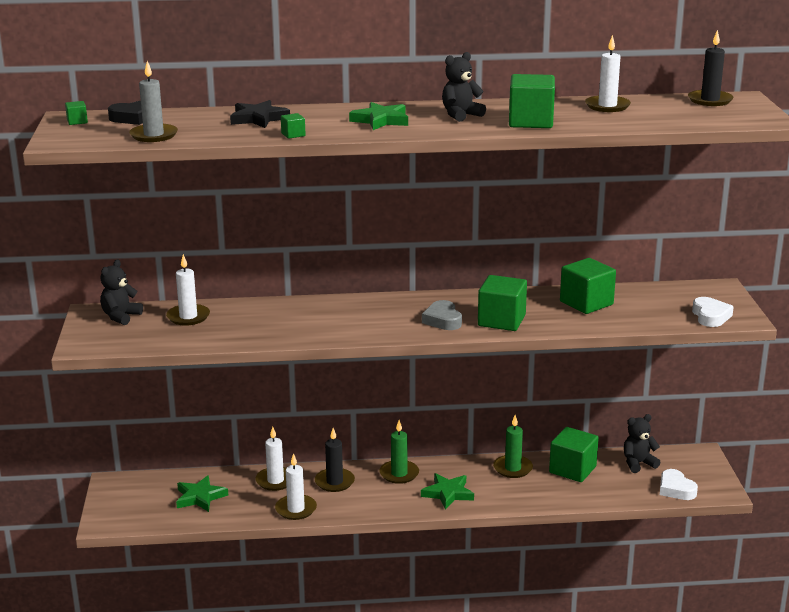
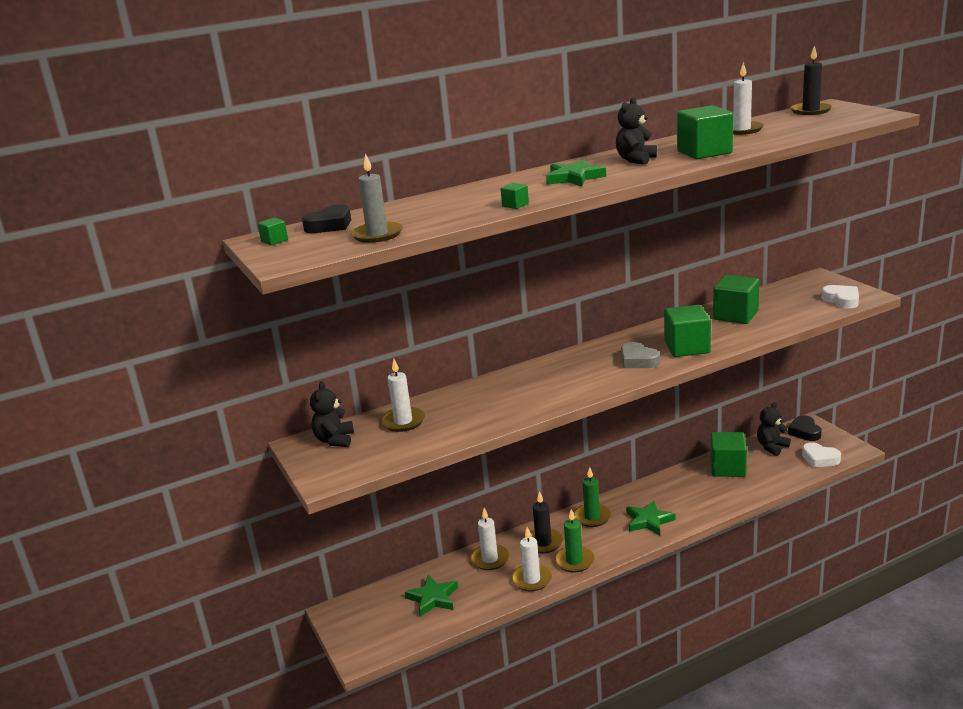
camera: 20 degrees left, 0 degrees up
black star [230,100,290,128] -> none
green candle [493,415,533,478] -> green candle moved to [554,509,595,573]
none -> black heart [788,415,822,441]

